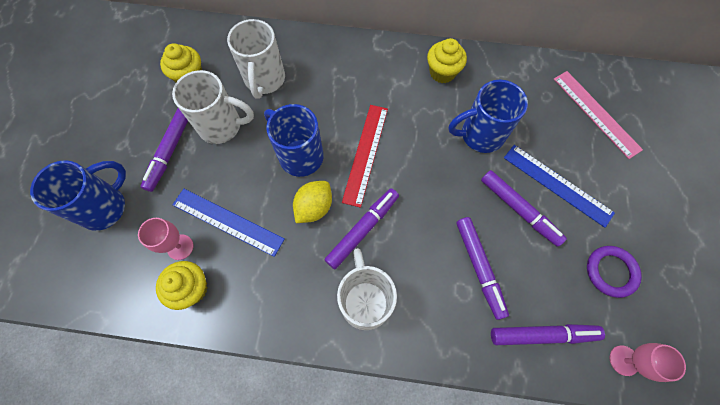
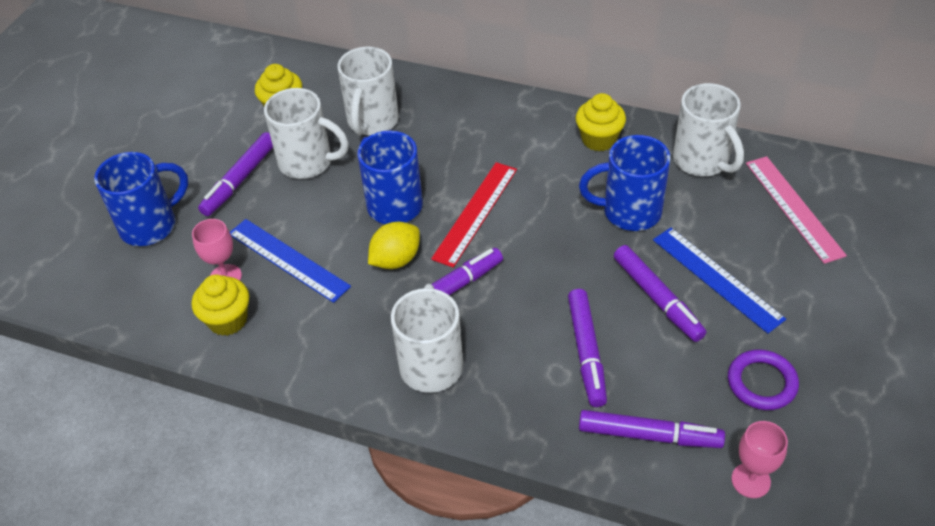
camera: 15 degrees right, 20 degrees down
none -> white mug [673,83,744,176]

